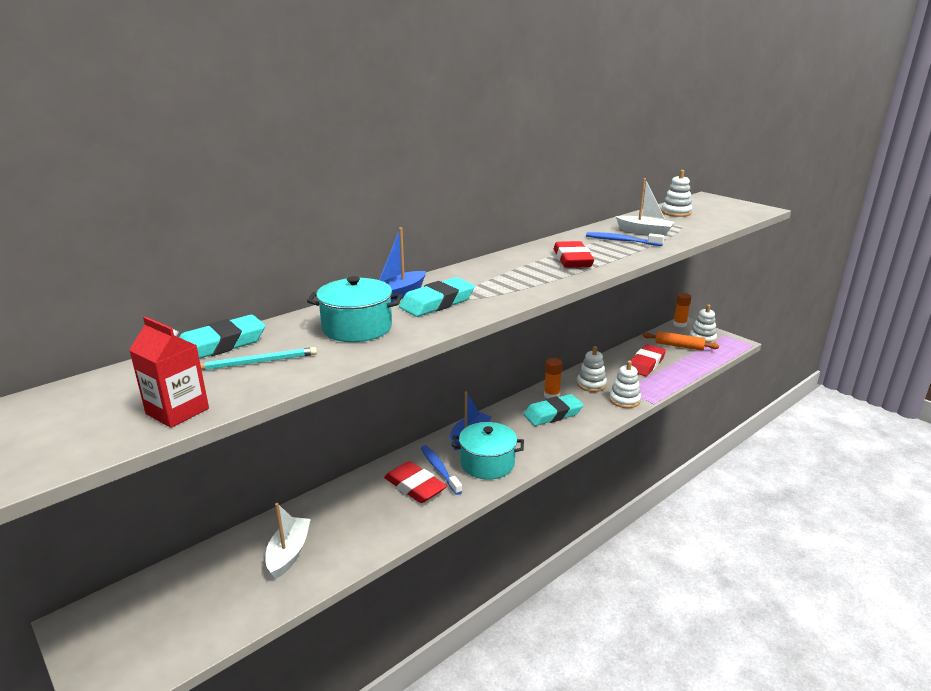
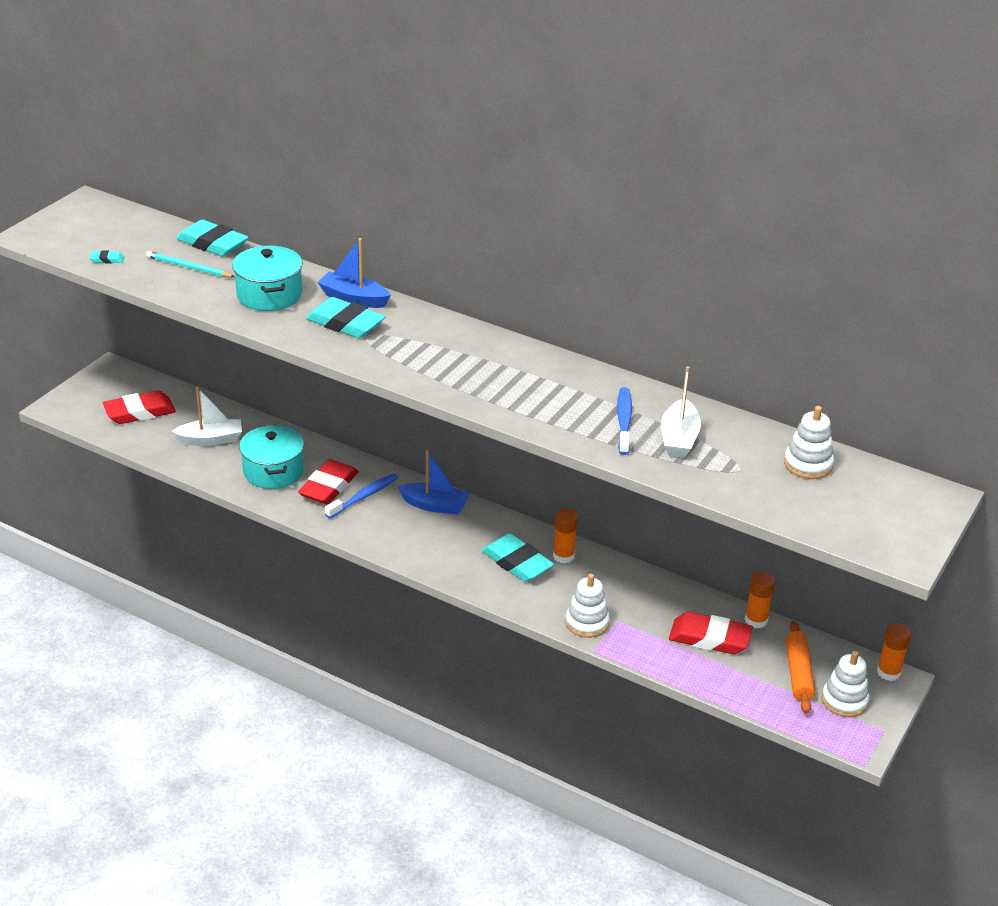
camera: 70 degrees right, 10 degrees up
red carton [129,317,209,428] -> turquoise eraser [89,251,124,263]
turquoise pencil [200,347,317,370] -> turquoise pencil turned 150 degrees clockwise [146,251,235,277]
turquoise pot [452,422,524,480] -> turquoise pot moved to [239,425,304,489]
red eraser [554,241,594,268] -> red eraser moved to [103,391,176,424]
white stacking toy [577,346,607,392] -> none
none -> orange glue stick [745,571,775,628]

